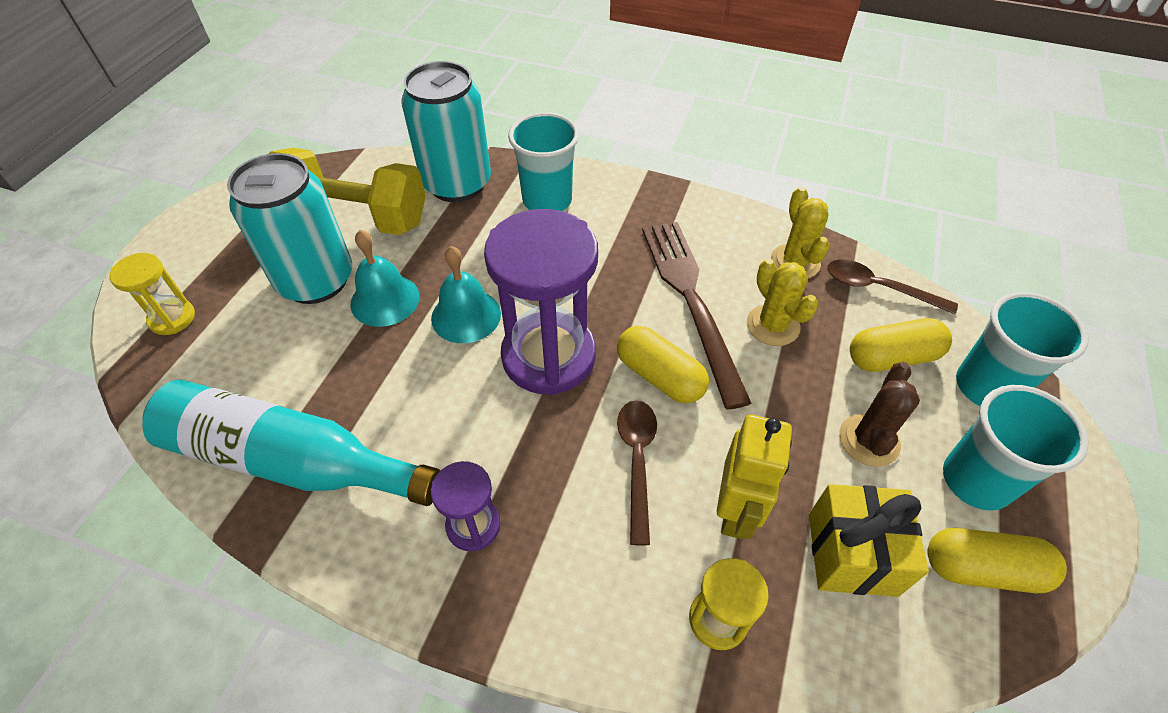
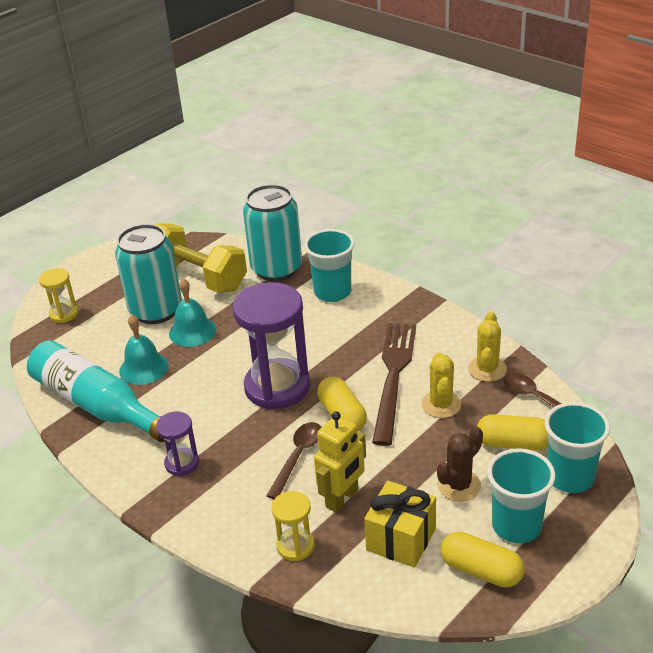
camera: 25 degrees right, 15 degrees down
turquoise bell [431,246,501,343] -> turquoise bell moved to [119,315,169,385]

